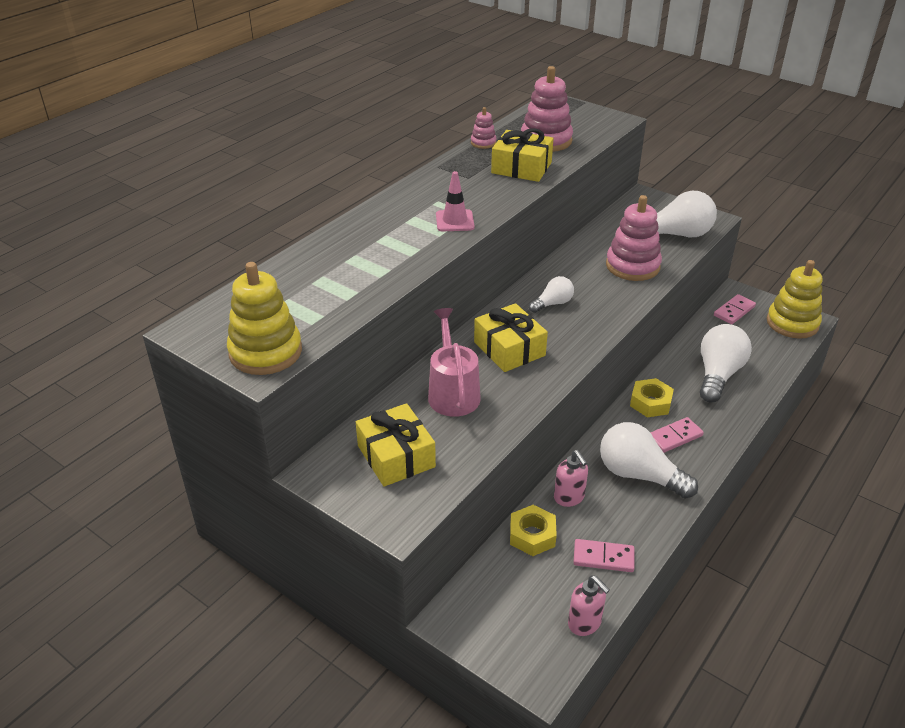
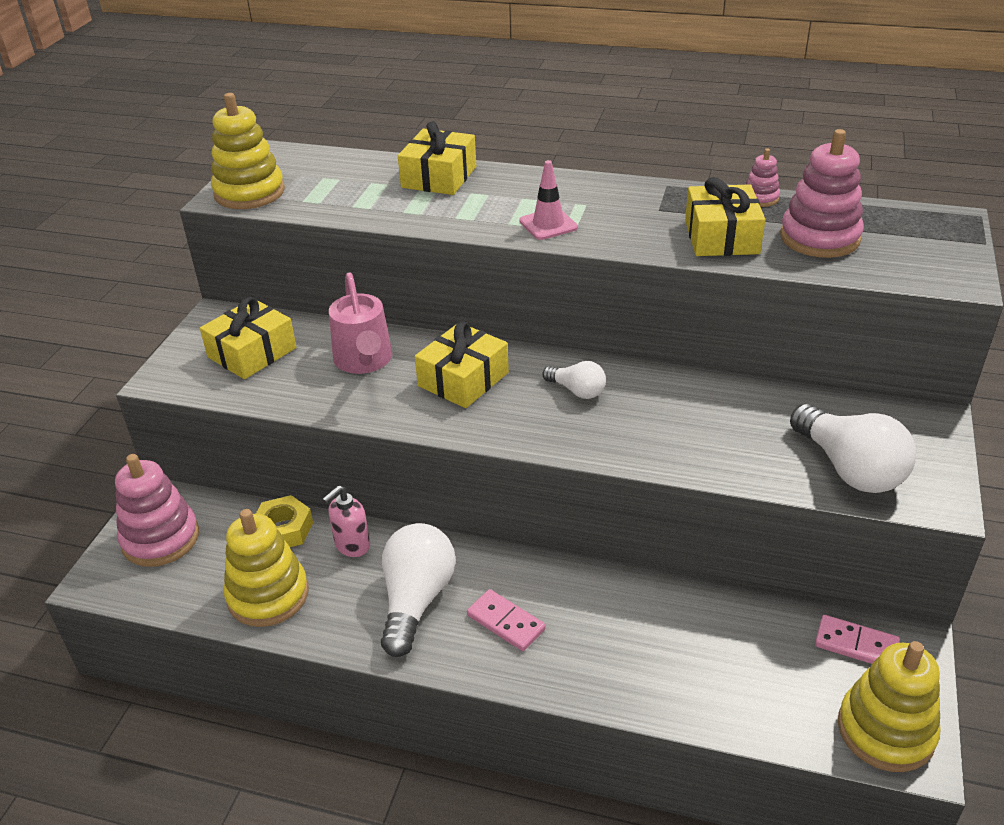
camera: 70 degrees right, 0 degrees up
pink watering can [428,308,481,417] -> pink watering can turned 105 degrees clockwise [329,272,392,374]
pink soap dispenser [568,575,610,636] -> none
pink domino [573,539,635,572] -> yellow stacking toy [224,509,309,627]
pink stacking toy [606,195,662,281] -> pink stacking toy moved to [115,454,199,567]
yellow nut [630,378,674,417] -> none
white light bulb [700,324,752,402] -> none
none -> yellow gift [398,121,476,195]

